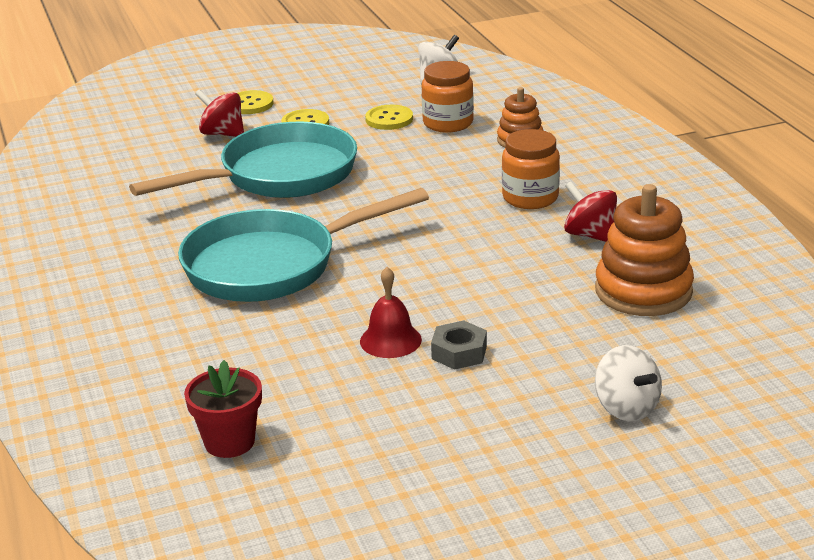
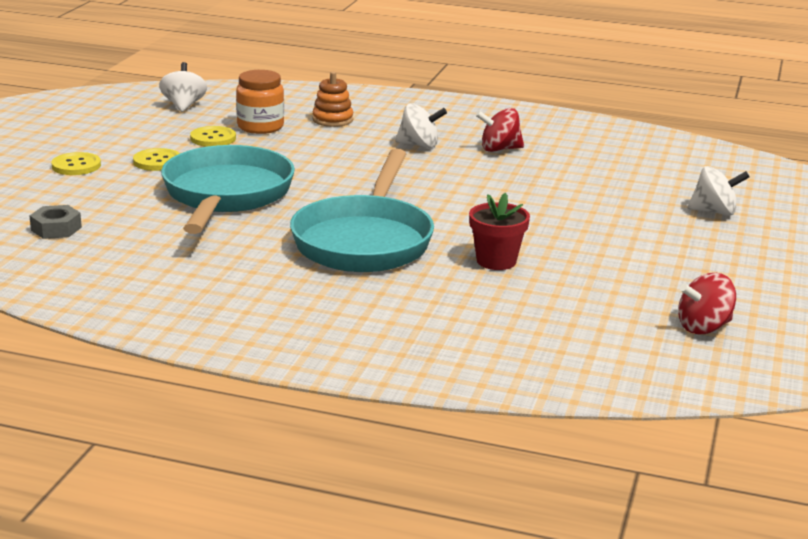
camera: 55 degrees left, 5 degrees down
red flower pot [184,360,262,458] -> red flower pot moved to [469,193,530,270]
red spinning top [195,89,244,137] -> red spinning top moved to [678,273,736,334]
red bell [360,267,422,358] -> none
grey nut [431,321,487,370] -> grey nut moved to [29,205,82,239]
orange jar [502,129,560,209] -> white spinning top [395,103,447,148]
orange stacking toy [595,184,694,316] -> none

